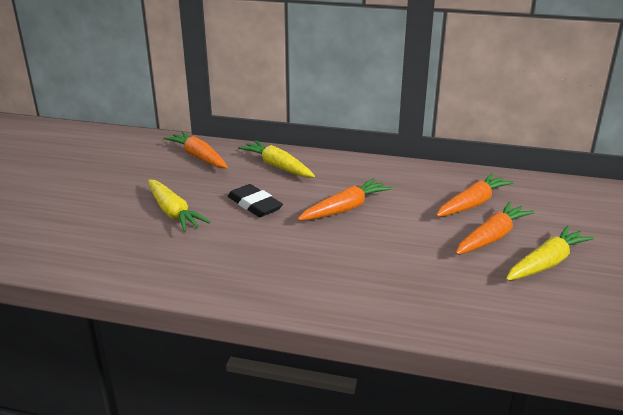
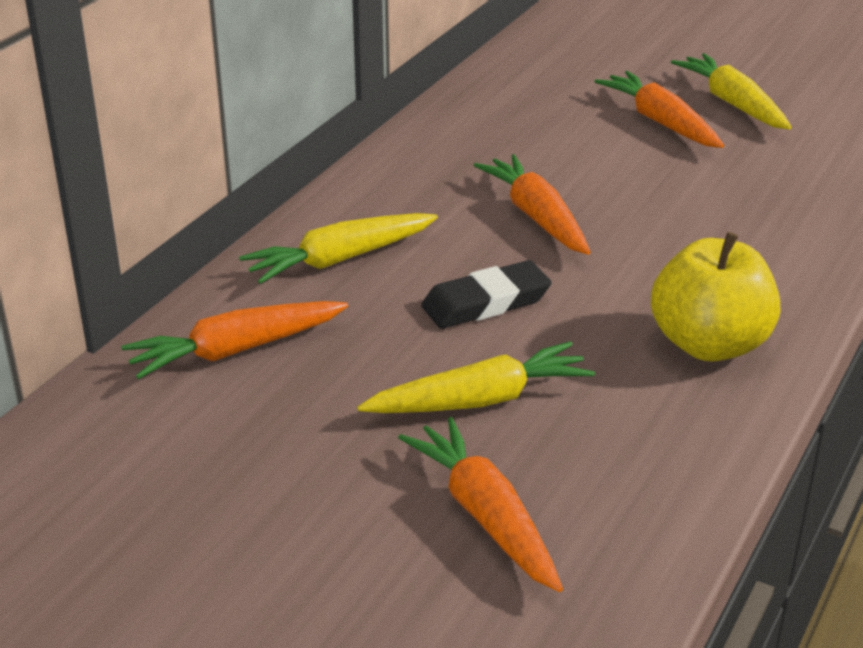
camera: 75 degrees left, 5 degrees up
orange carrot [436,173,514,217] -> orange carrot moved to [398,417,563,592]
none -> yellow apple [651,232,780,362]

